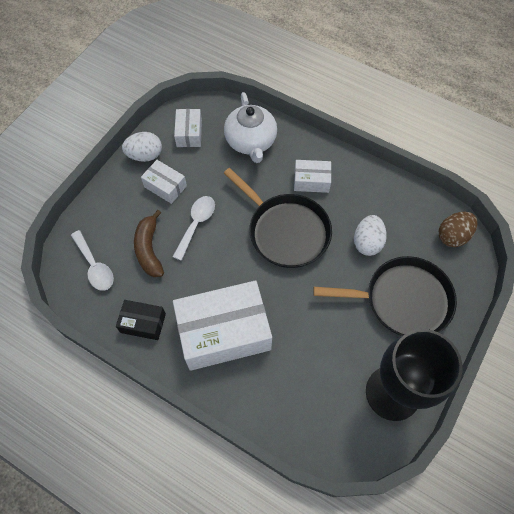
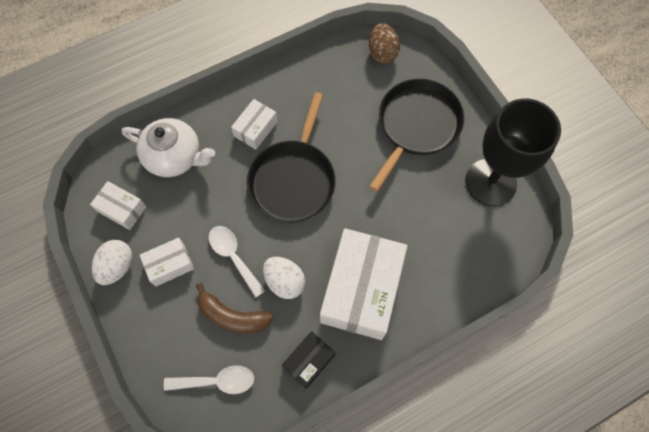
camera: 60 degrees left, 5 degrees up
black pan [224,168,332,268] -> black pan turned 120 degrees clockwise [247,92,336,222]
white egg [354,215,387,256] -> white egg moved to [263,257,305,299]

